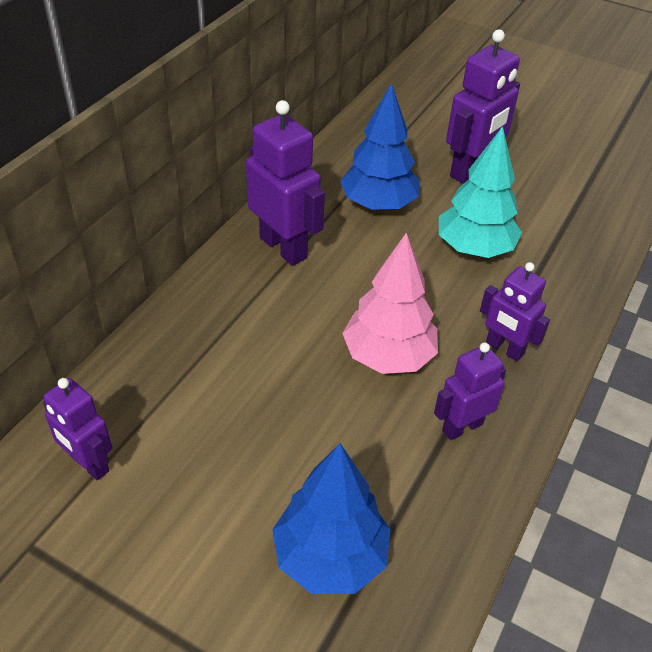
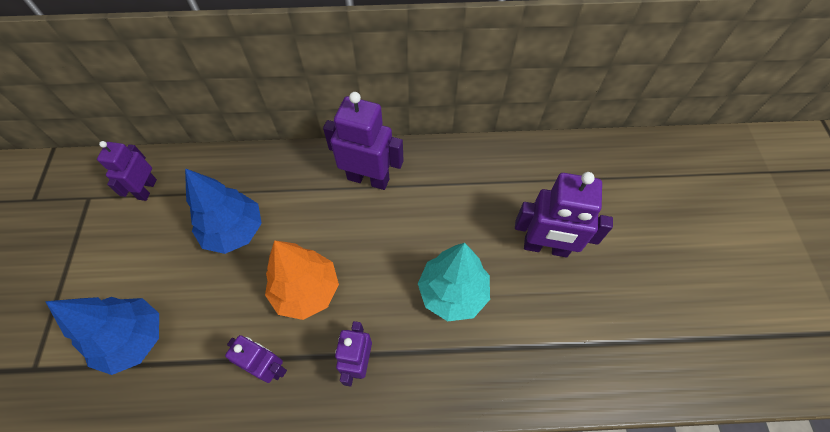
camera: 60 degrees right, 15 degrees up
purple robot [246,100,325,266] -> purple robot turned 90 degrees counterclockwise [323,92,404,190]
blue tree [340,83,419,211] -> blue tree moved to [185,168,262,254]
pink tree [342,233,438,374] -> orange tree [265,240,339,320]

